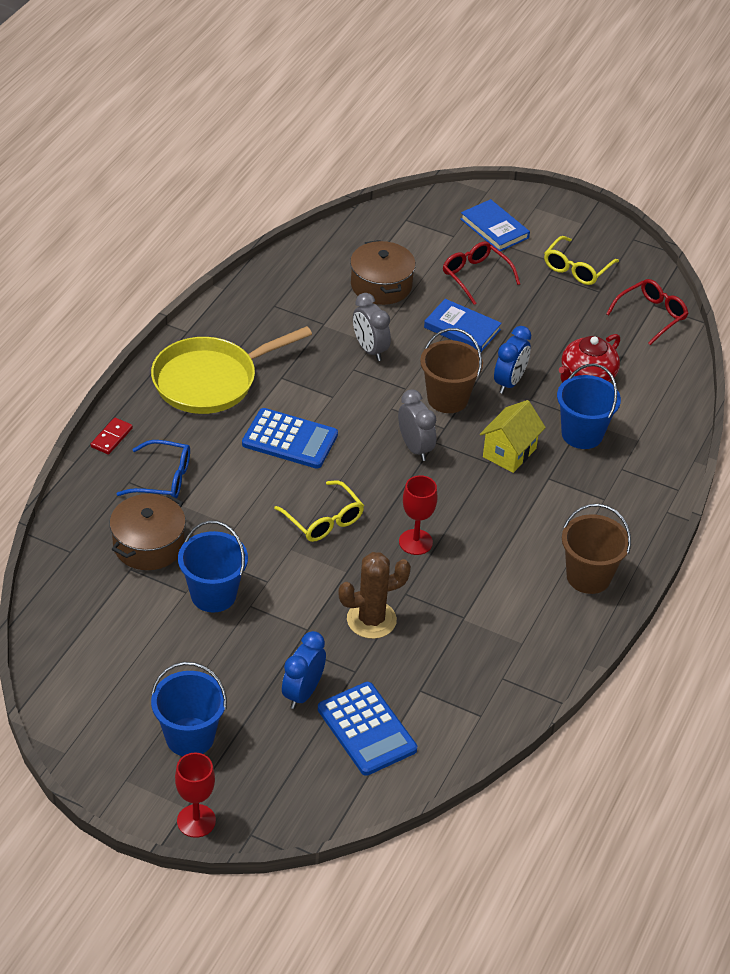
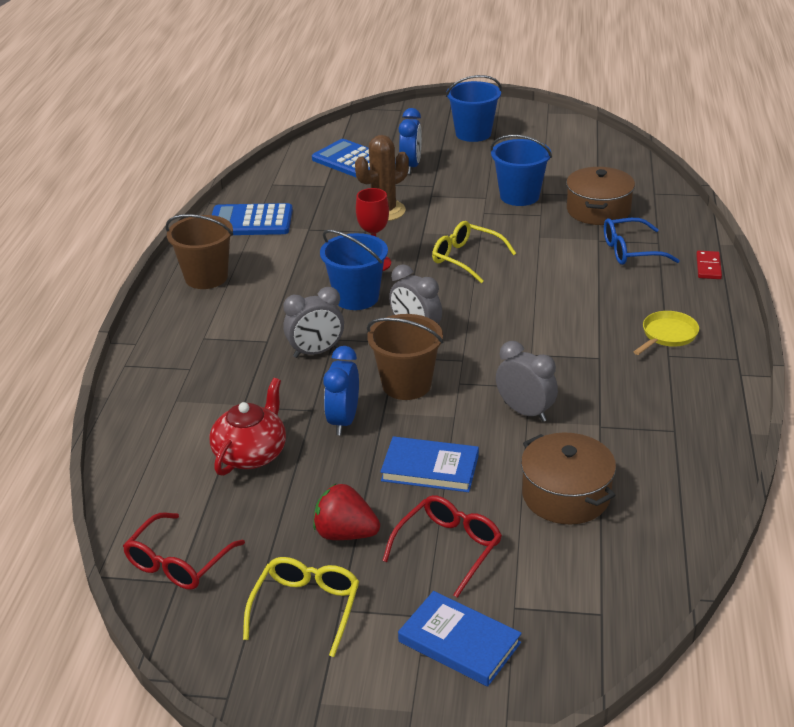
camera: 165 degrees right, 10 degrees down
yellow pan [151,326,312,414] -> yellow pan [634,311,699,355], size x0.47
red goblet [175,753,216,838] -> none
blue calculator [242,408,338,469] -> blue calculator moved to [212,203,293,235]
red glasses [443,242,520,305] -> red glasses turned 90 degrees counterclockwise [382,495,502,598]
yellow house [480,400,546,473] -> grey clock [283,287,344,358]
blue bucket [557,363,621,449] -> blue bucket moved to [320,230,388,310]
none -> red strawberry [313,484,380,540]

